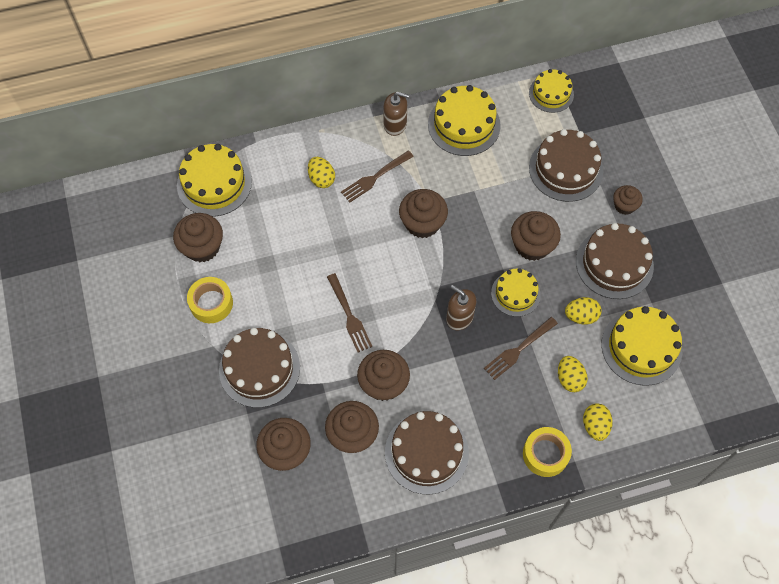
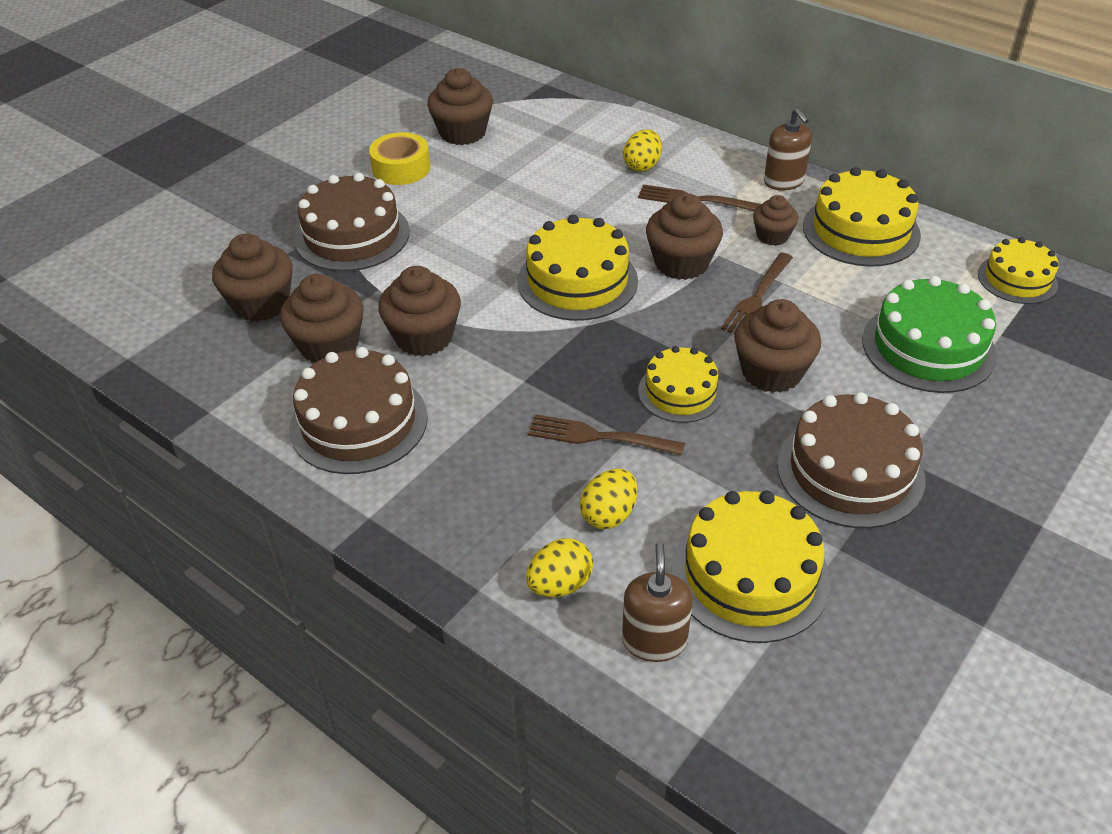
camera: 55 degrees right, 20 degrees down
yellow cake [177,144,252,217] -> yellow cake moved to [518,215,638,321]
brown fork [327,273,372,353] -> brown fork moved to [721,253,793,334]
brown soap dispenser [446,285,476,330] -> brown soap dispenser moved to [622,542,693,662]
yellow tape [523,427,572,477] -> none
brown cake [529,129,603,202] -> green cake [862,276,997,393]
yellow egg [565,297,602,325] -> none
brown cupcake [613,185,643,215] -> brown cupcake moved to [753,195,798,246]

